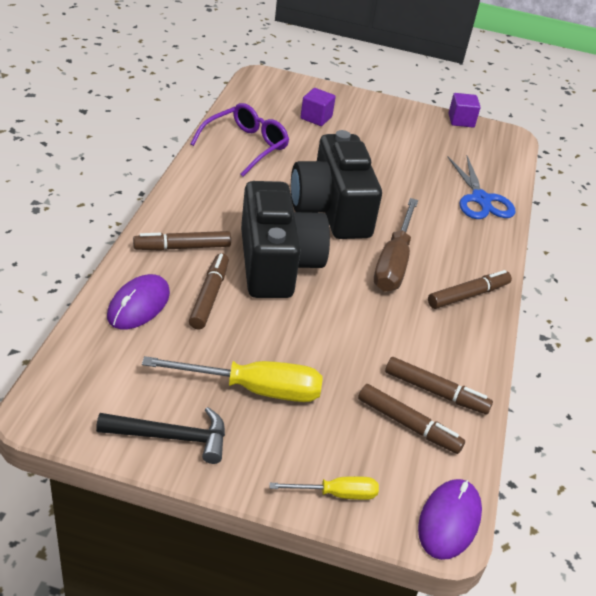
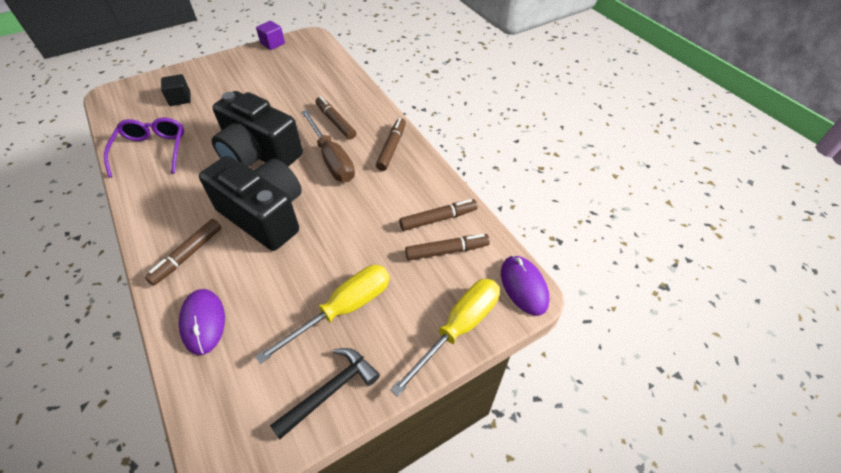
camera: 40 degrees left, 10 degrees up
brown marker [189,253,229,329] -> brown marker moved to [316,96,356,140]
yellow screwdriver [269,476,379,500] -> yellow screwdriver [390,279,500,397], size x1.81
purple cube [300,88,336,126] -> black cube [161,74,191,106]
blue scissors [448,156,516,219] -> none

